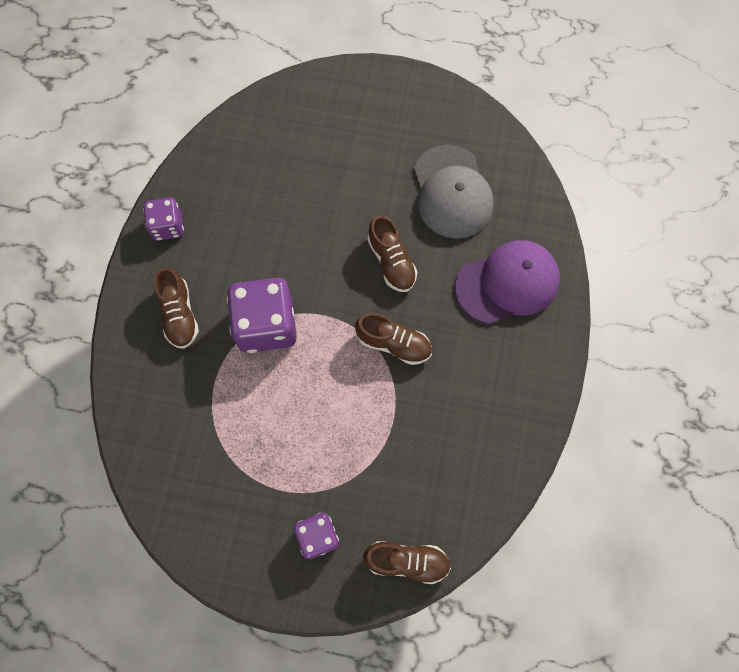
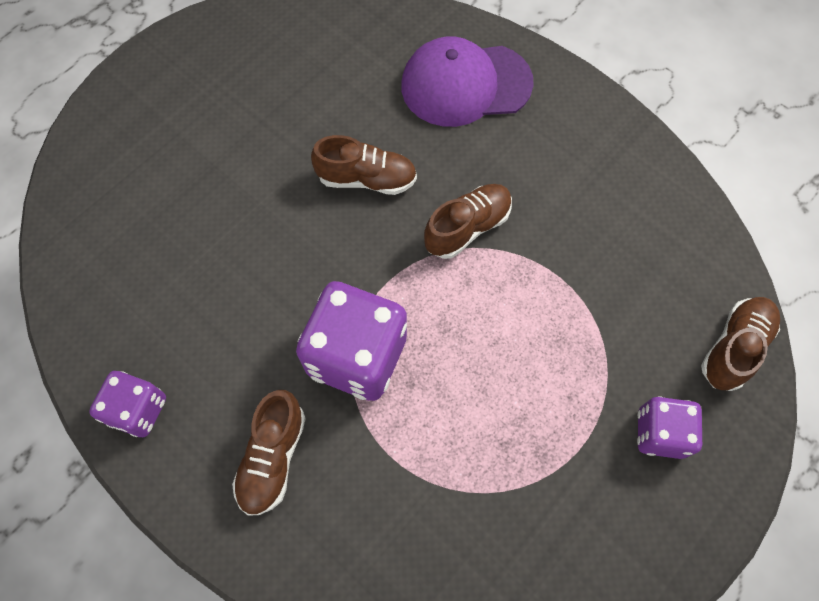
camera: 60 degrees left, 5 degrees down
brown shoe [154,267,199,349] -> brown shoe turned 90 degrees clockwise [232,390,306,516]
grey cap [414,145,494,239] -> none
purple cap [455,240,560,324] -> purple cap turned 105 degrees counterclockwise [401,36,534,127]

